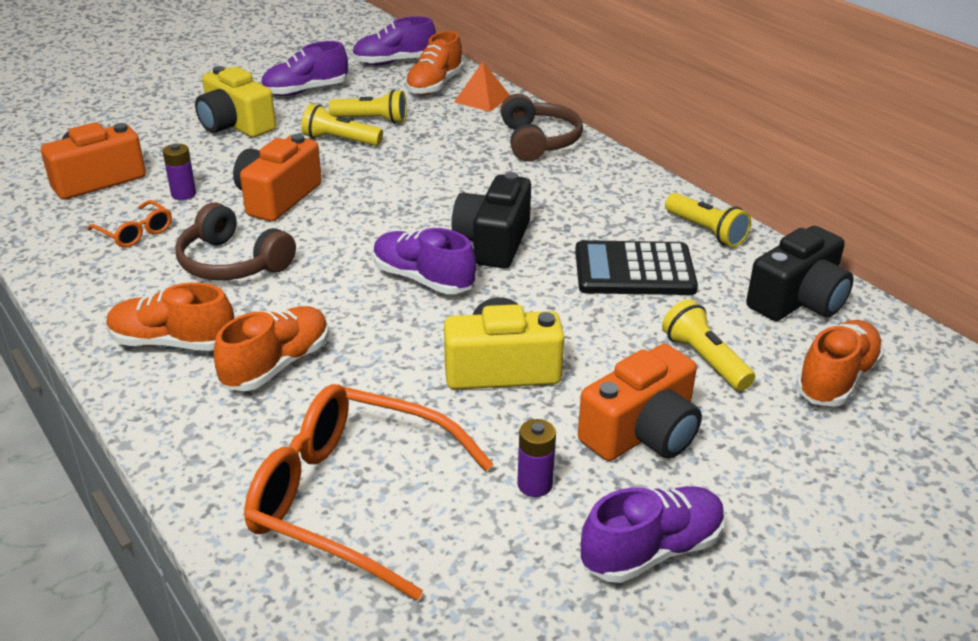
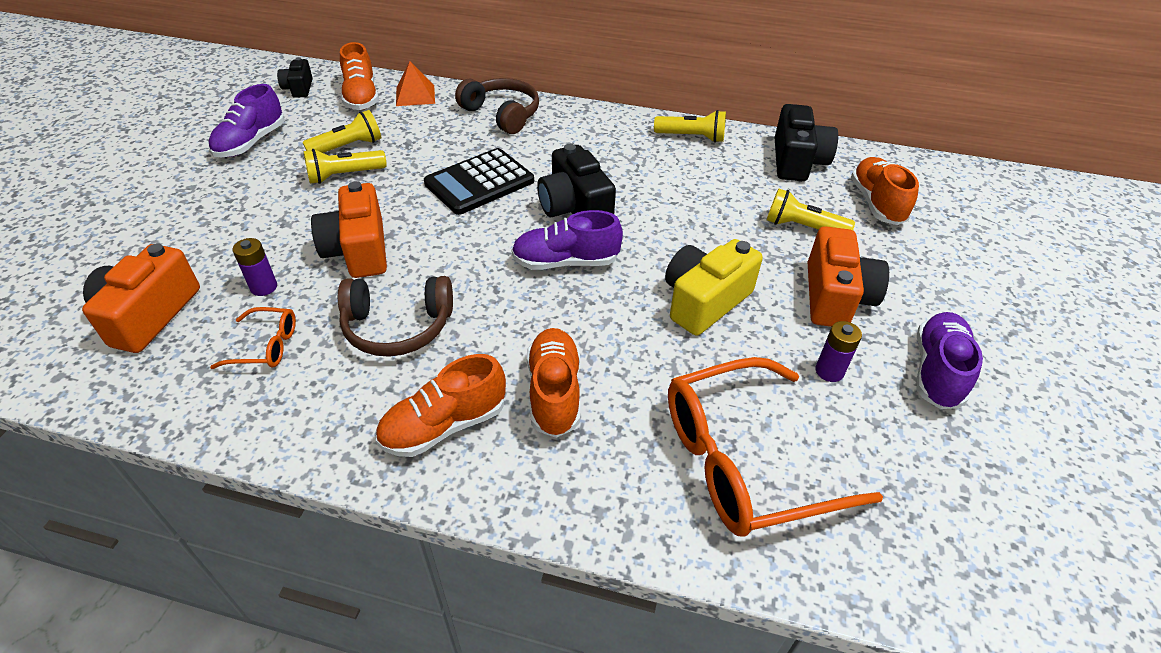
camera: 40 degrees left, 10 degrees up
yellow camera [195,66,276,137] -> none
purple shoe [352,16,436,65] -> black camera [277,57,313,98]
black calculator [575,240,698,295] -> black calculator moved to [424,148,534,215]

